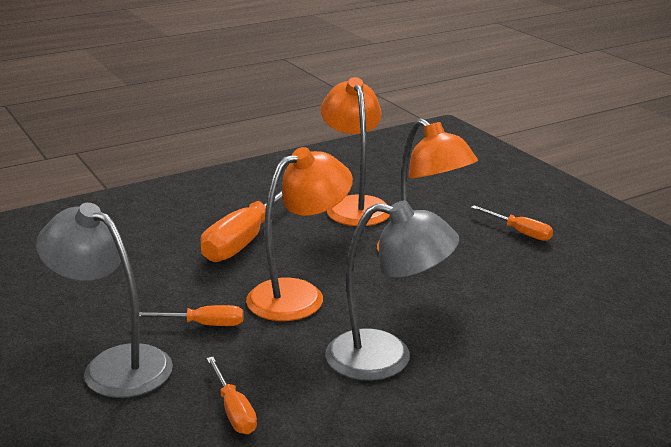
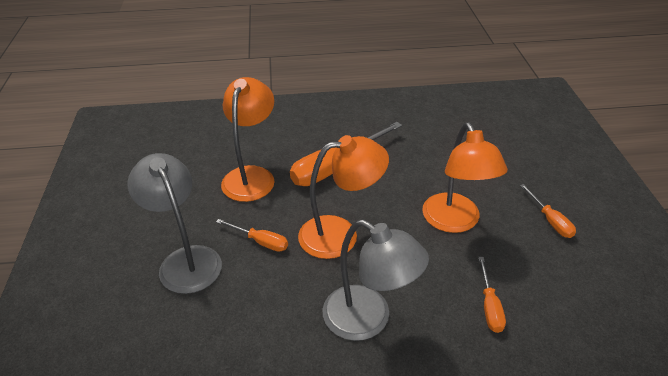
camera: 25 degrees right, 15 degrees up
orange screwdriver [206,357,257,434] -> orange screwdriver moved to [478,257,506,333]
orange lamp [321,77,390,226] -> orange lamp moved to [221,77,275,202]

